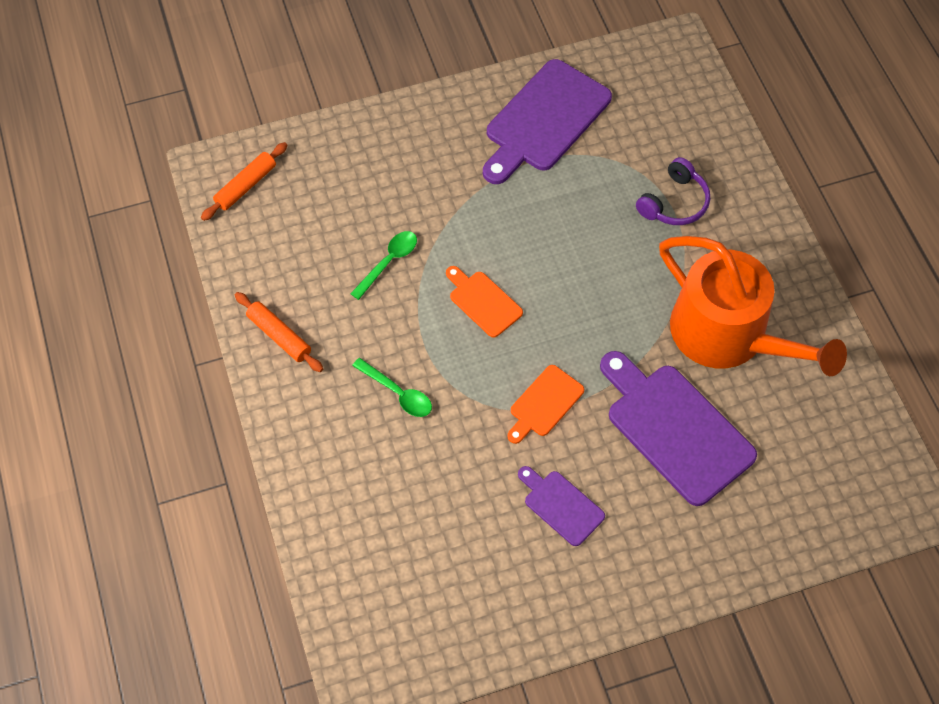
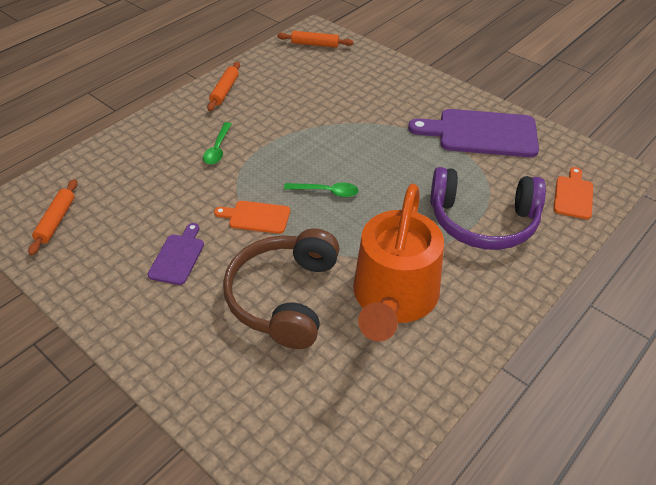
camera: 60 degrees right, 15 degrees down
green spoon [350,231,417,300] -> green spoon moved to [284,183,358,197]
orange cutting board [446,266,523,338] -> orange cutting board moved to [554,167,593,219]
purple cutting board [600,351,757,506] -> brown headphones [223,228,339,349]
purple headphones [636,157,710,225] -> purple headphones [430,167,546,250], size x1.79
none -> orange rolling pin [28,179,77,255]

